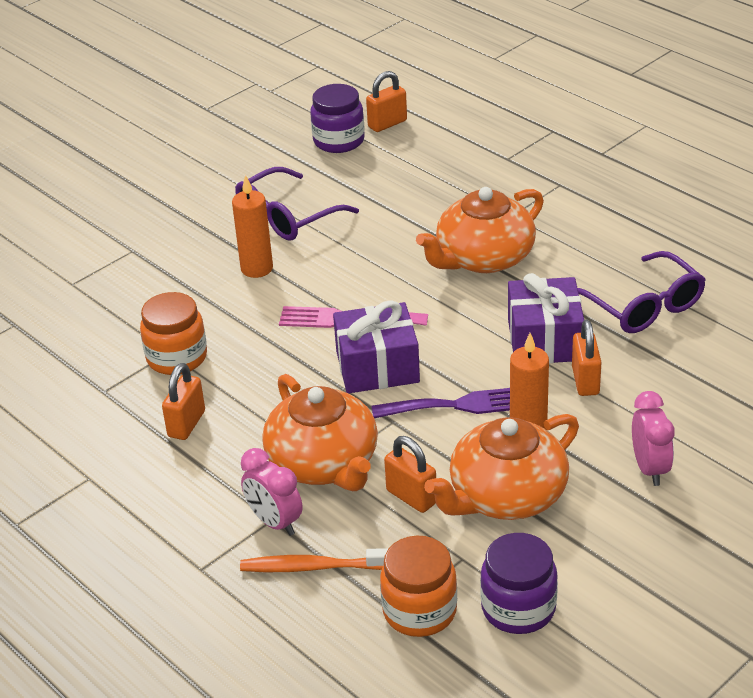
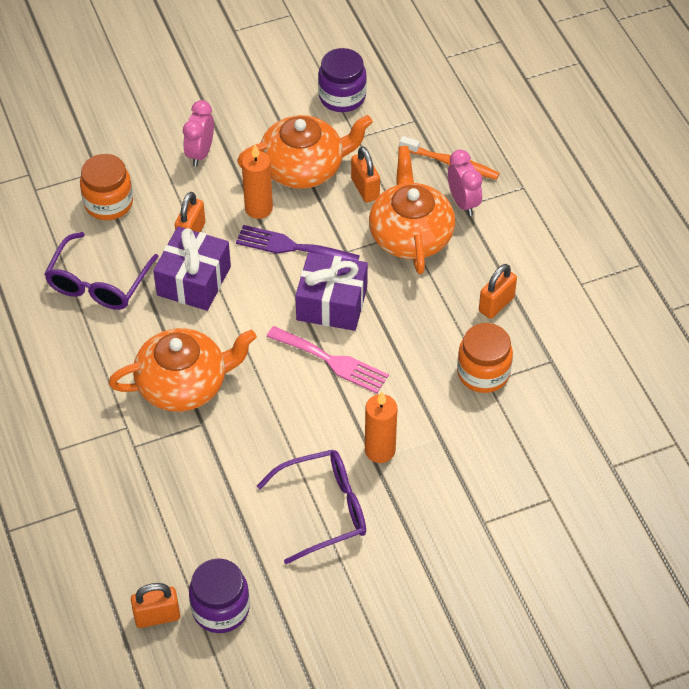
camera: 160 degrees left, 15 degrees up
orange jar [380,536,457,637] -> orange jar moved to [80,154,133,220]
purple glasses [578,251,706,333] -> purple glasses turned 150 degrees counterclockwise [44,232,159,310]

